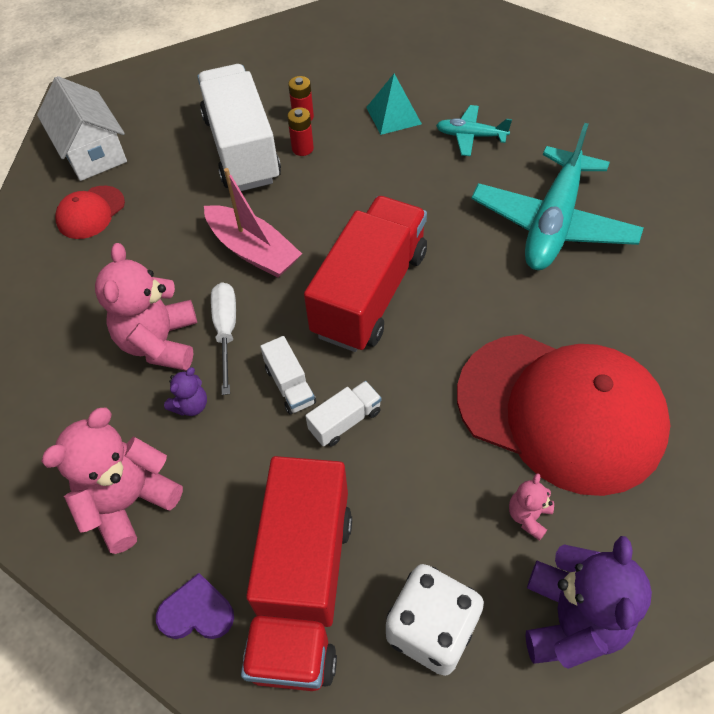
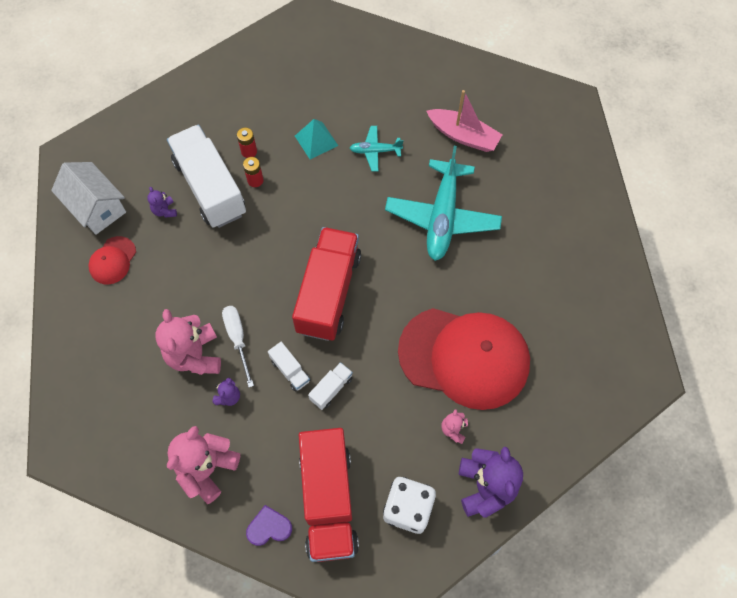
camera: 15 degrees left, 10 degrees up
pink boat [204,168,302,278] -> pink boat moved to [426,90,503,152]
none -> purple teddy bear [147,187,177,218]

